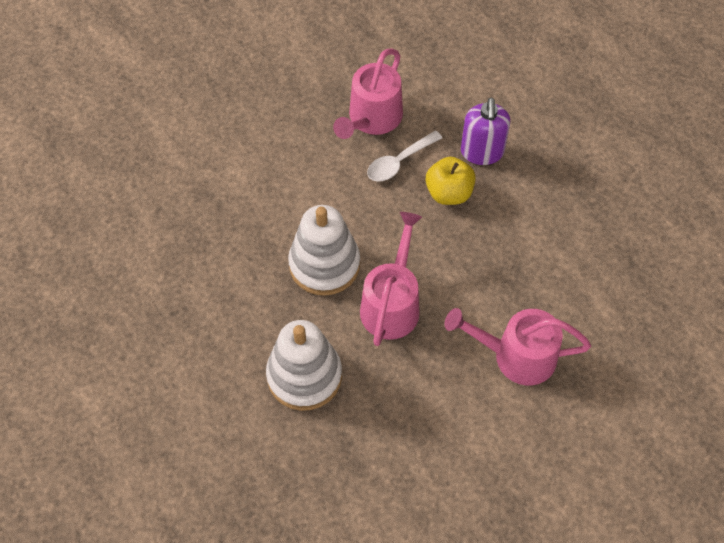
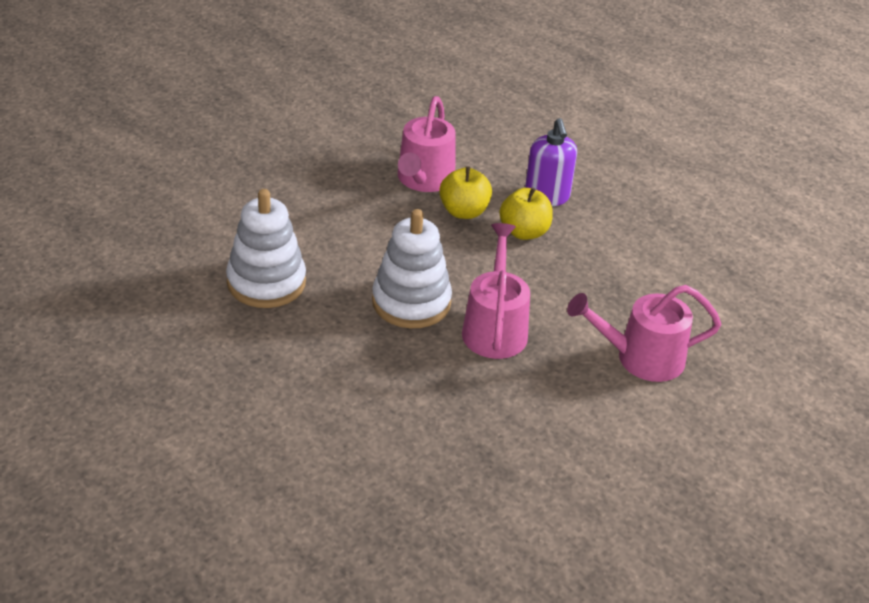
camera: 15 degrees left, 20 degrees down
white stacking toy [266,320,342,411] -> white stacking toy moved to [226,189,306,308]
white spoon [367,131,442,181] -> yellow apple [439,166,492,219]

